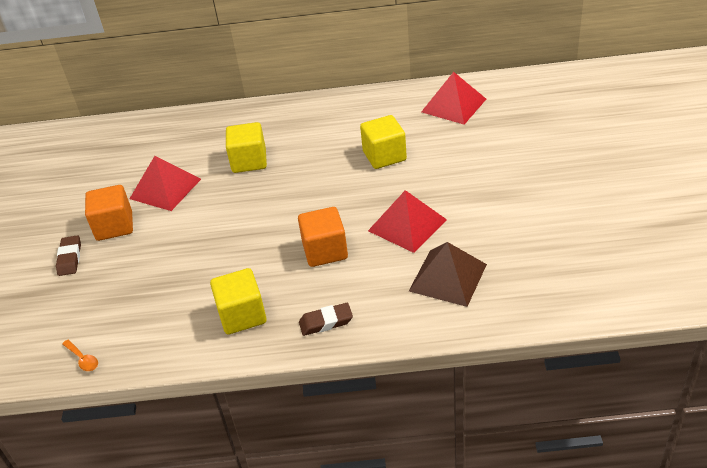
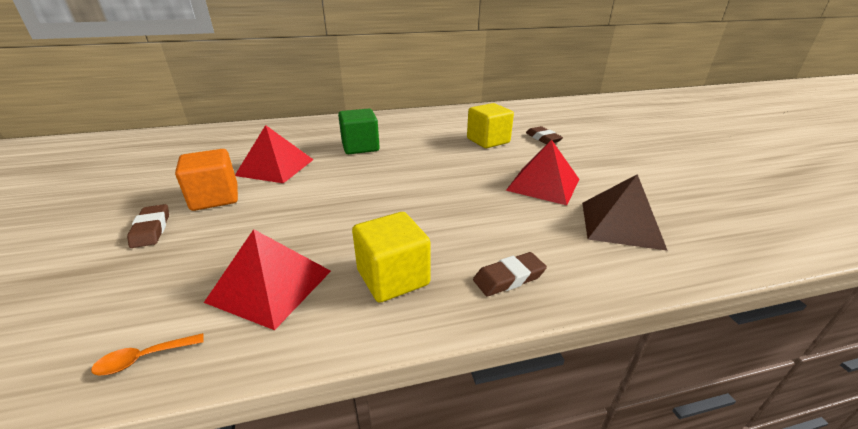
camera: 15 degrees left, 10 degrees down
orange spoon [62,340,98,371] -> orange spoon turned 120 degrees clockwise [91,333,204,375]
yellow cube [226,122,267,173] -> green cube [338,109,380,154]
orange cube [298,207,348,267] -> none
red pyramid [421,72,486,125] -> red pyramid moved to [204,229,331,330]
none -> brown eraser [526,126,563,144]

